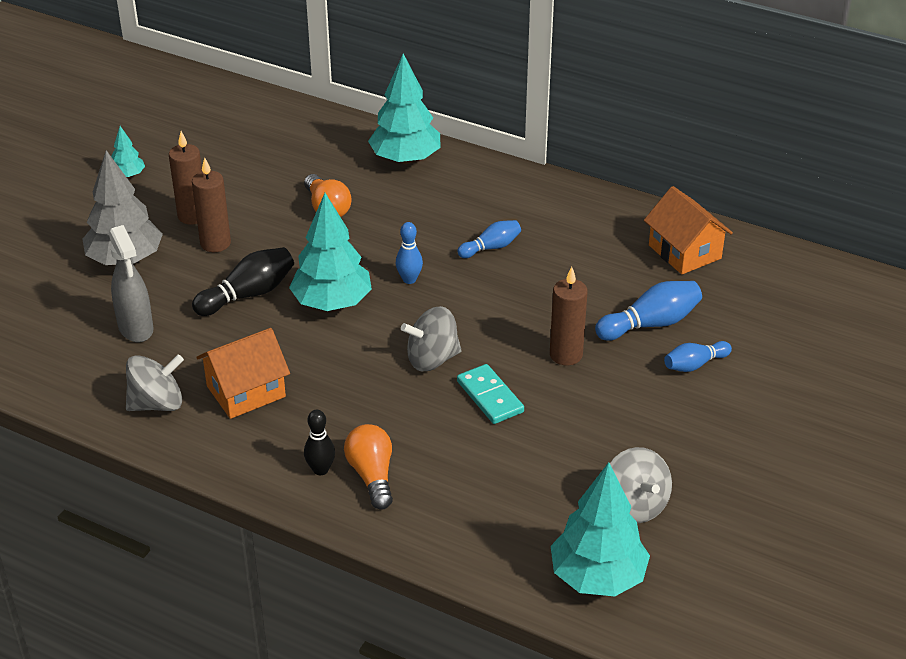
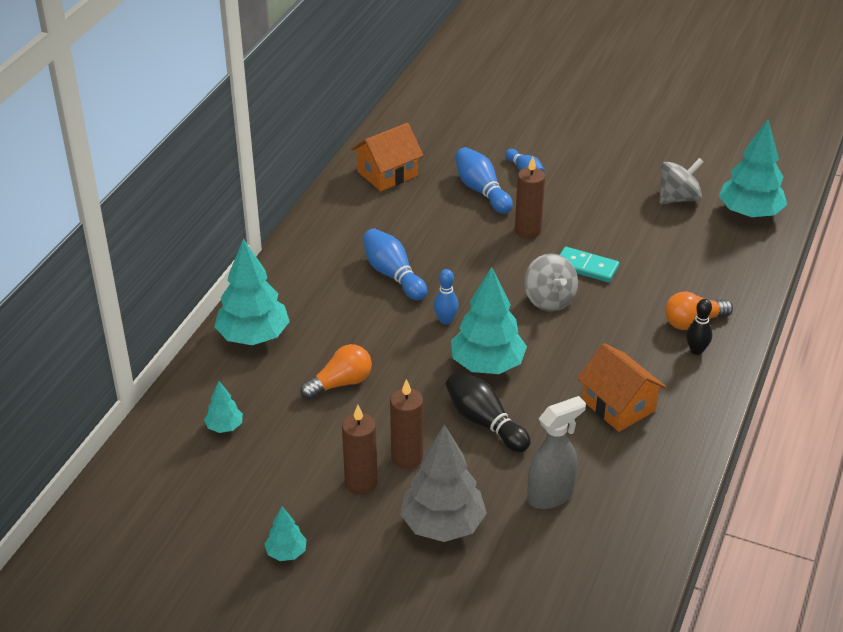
camera: 95 degrees left, 0 degrees up
grey spinning top [126,354,184,411] -> none
blue bowling pin [457,220,521,258] -> blue bowling pin [363,229,427,301], size x1.55
turquoise domino [457,364,524,424] -> turquoise domino turned 60 degrees clockwise [560,247,619,283]
none -> turquoise tree [204,381,243,433]

